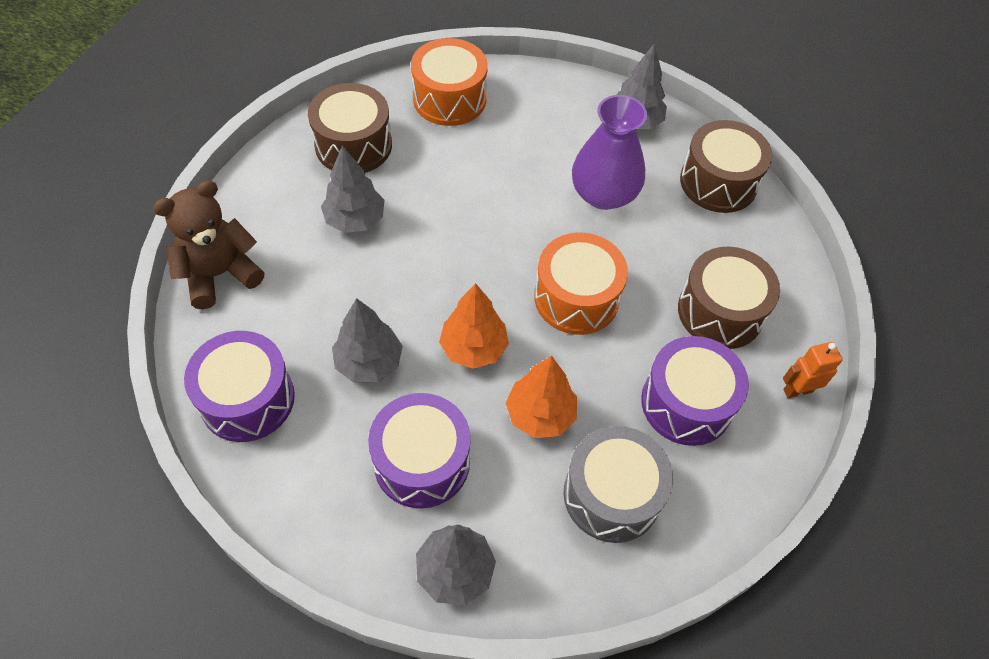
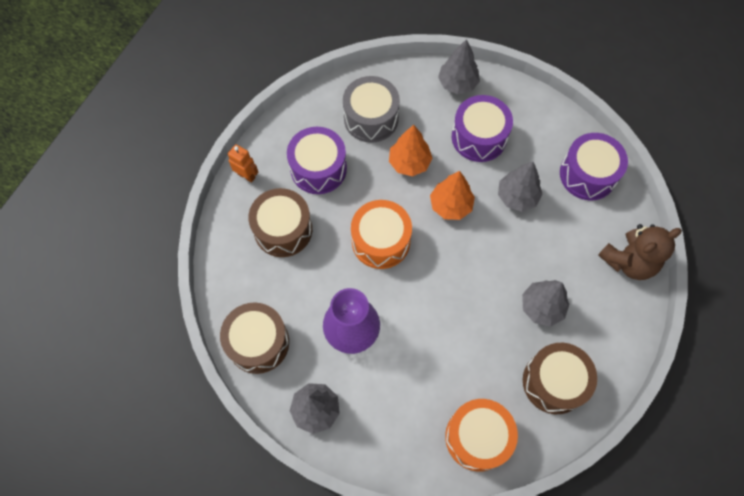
camera: 175 degrees left, 10 degrees up
orange robot [783,342,843,398] -> orange robot turned 135 degrees counterclockwise [227,144,258,183]

